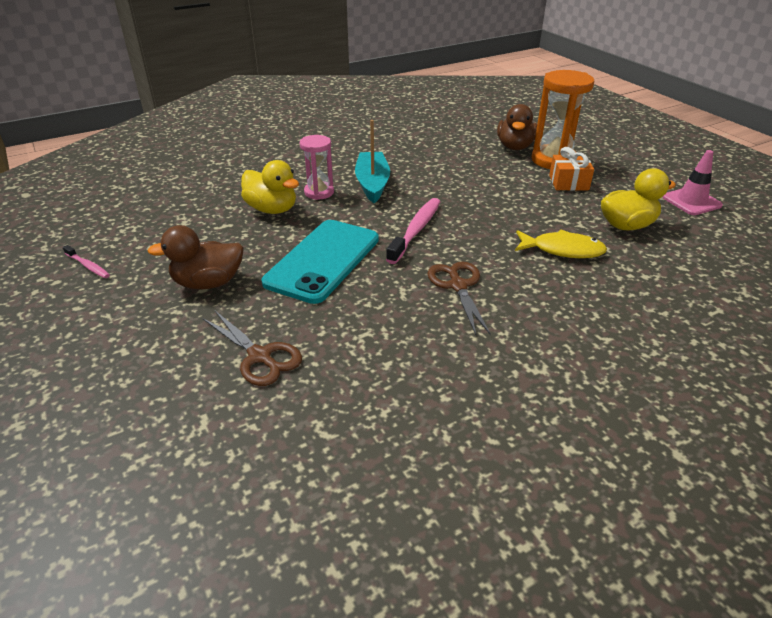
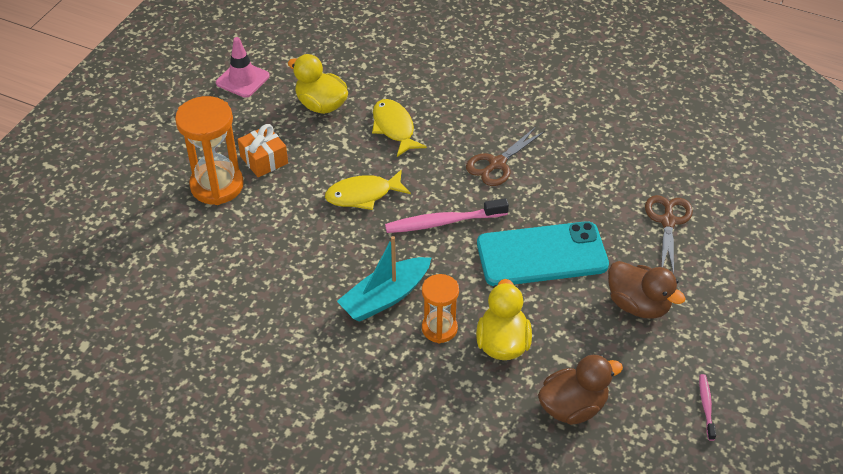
camera: 125 degrees left, 10 degrees up
pink hourglass [300,135,334,200] -> orange hourglass [422,274,459,343]
brown duck [497,104,537,150] -> brown duck moved to [538,355,623,425]
none -> yellow fish [325,170,411,210]

